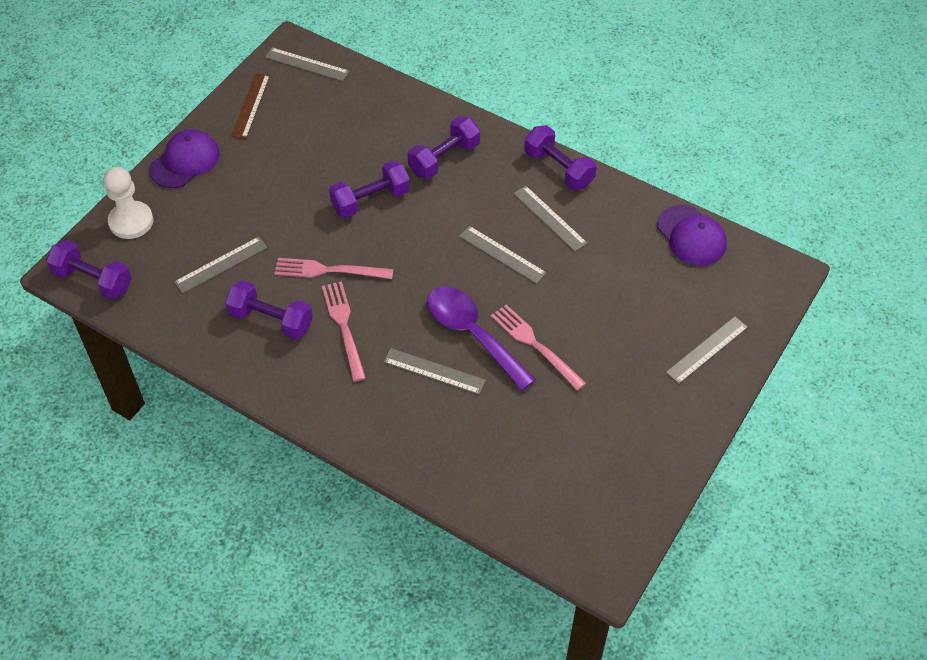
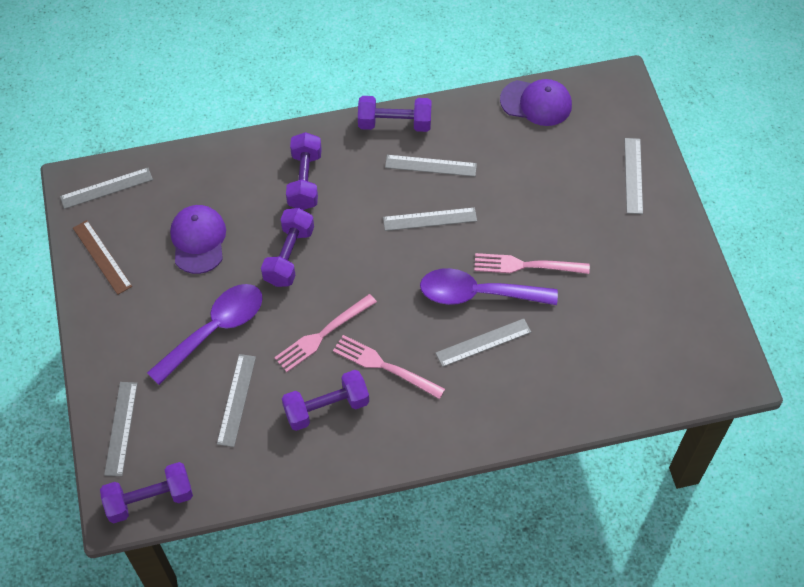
camera: 45 degrees left, 5 degrees up
white pawn [104,167,153,239] -> grey ruler [104,382,138,476]
purple cap [149,129,220,188] -> purple cap moved to [170,205,226,274]
none -> purple spoon [147,284,263,385]

